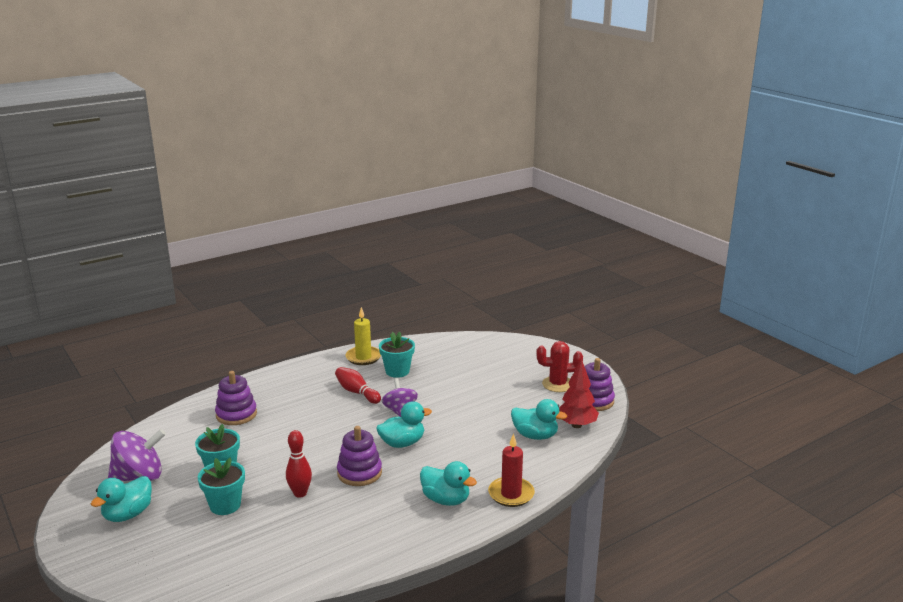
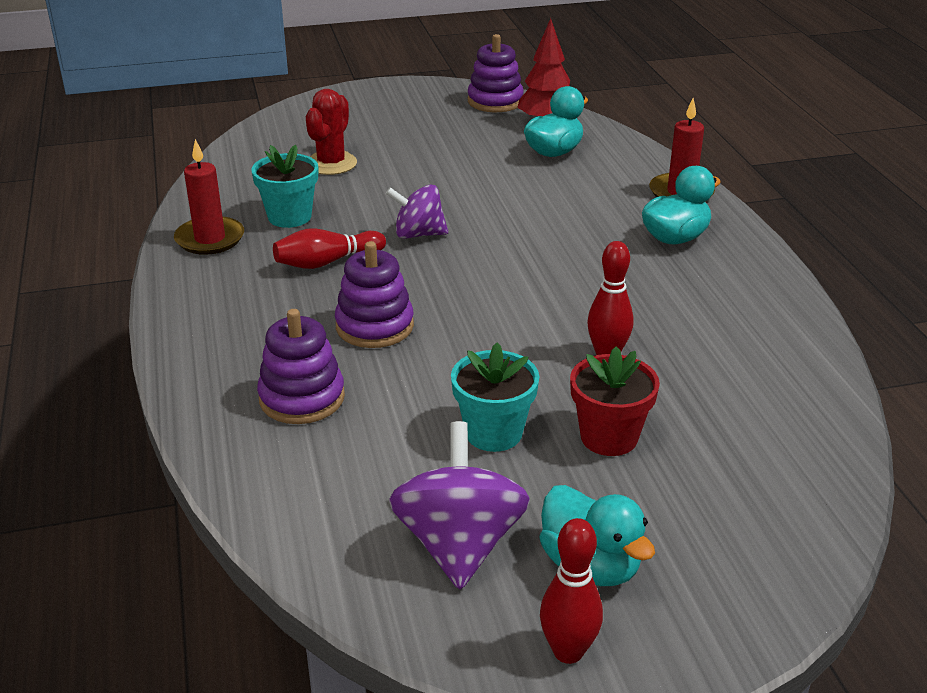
camera: 70 degrees left, 10 degrees up
turquoise flower pot [198,458,245,515] -> red flower pot [570,346,660,456]
purple stacking toy [337,426,382,486] -> purple stacking toy moved to [335,241,414,348]
yellow candle [345,307,381,365] -> red candle [174,139,244,255]
turquoise duck [376,401,432,448] -> none
red cactus [536,341,583,392] -> red cactus moved to [306,89,357,175]
none -> red bowling pin [540,518,603,664]

